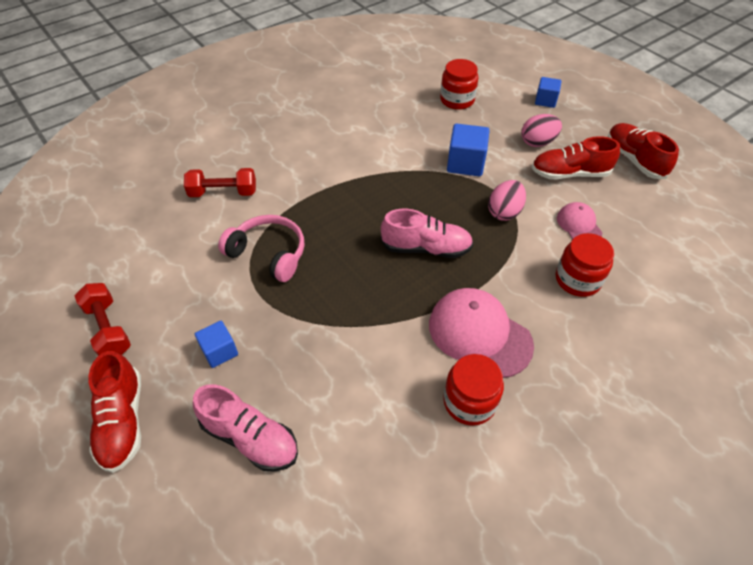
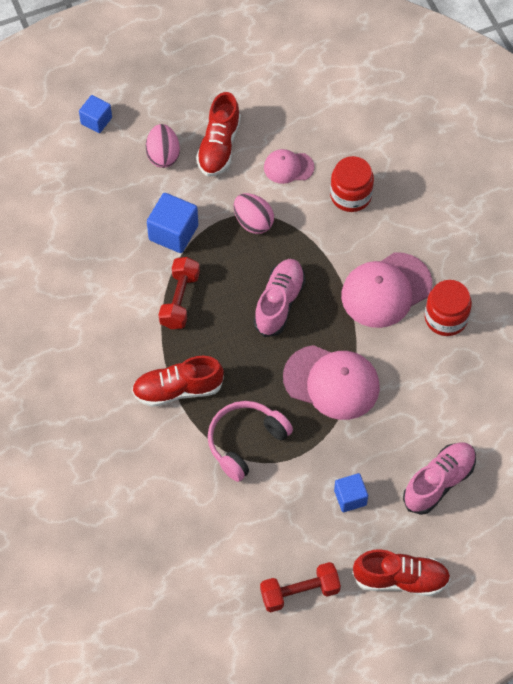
camera: 75 degrees left, 10 degrees up
red dumbbell [184,168,256,197] -> red dumbbell moved to [159,257,200,329]
red jar [440,59,479,110] -> none
red shoe [608,123,679,179] -> red shoe moved to [132,356,224,407]
none -> pink cap [283,345,380,420]

